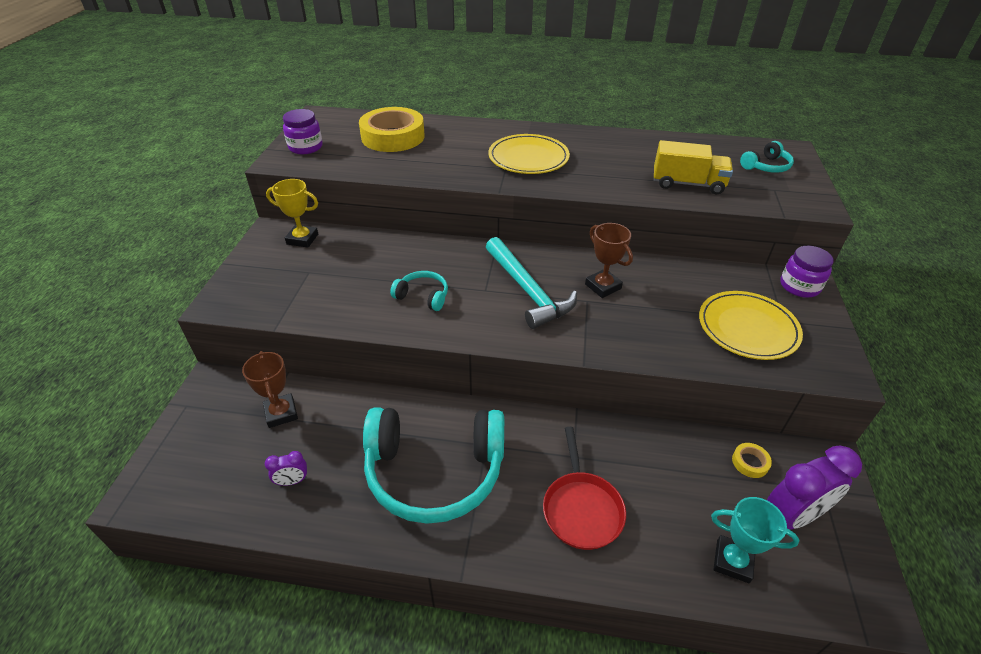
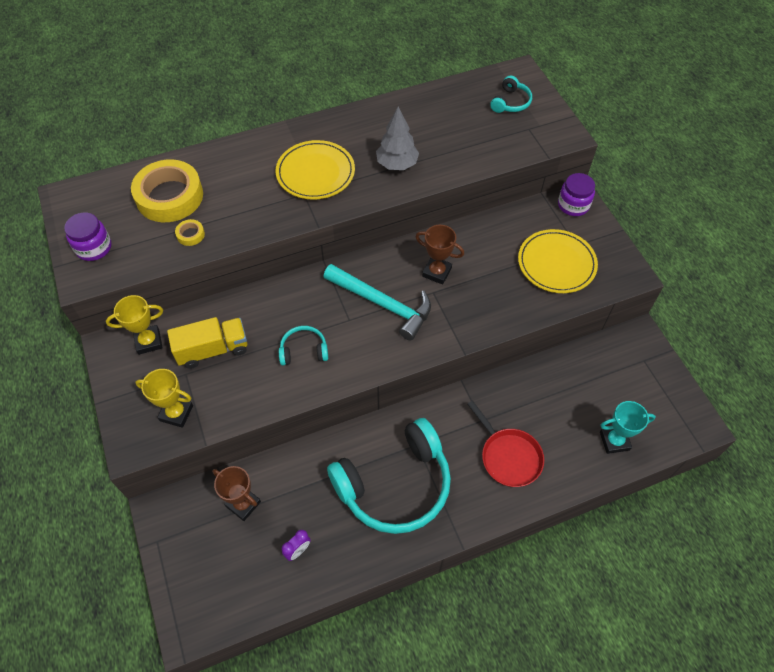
camera: 30 degrees left, 15 degrees up
yellow truck [654,140,733,194] -> yellow truck moved to [167,317,247,369]
yellow tape [732,443,772,478] -> yellow tape moved to [175,219,205,246]
purple clock [767,445,862,530] -> none
none -> yellow trophy [135,369,193,428]
none -> grey tree [376,107,419,170]

